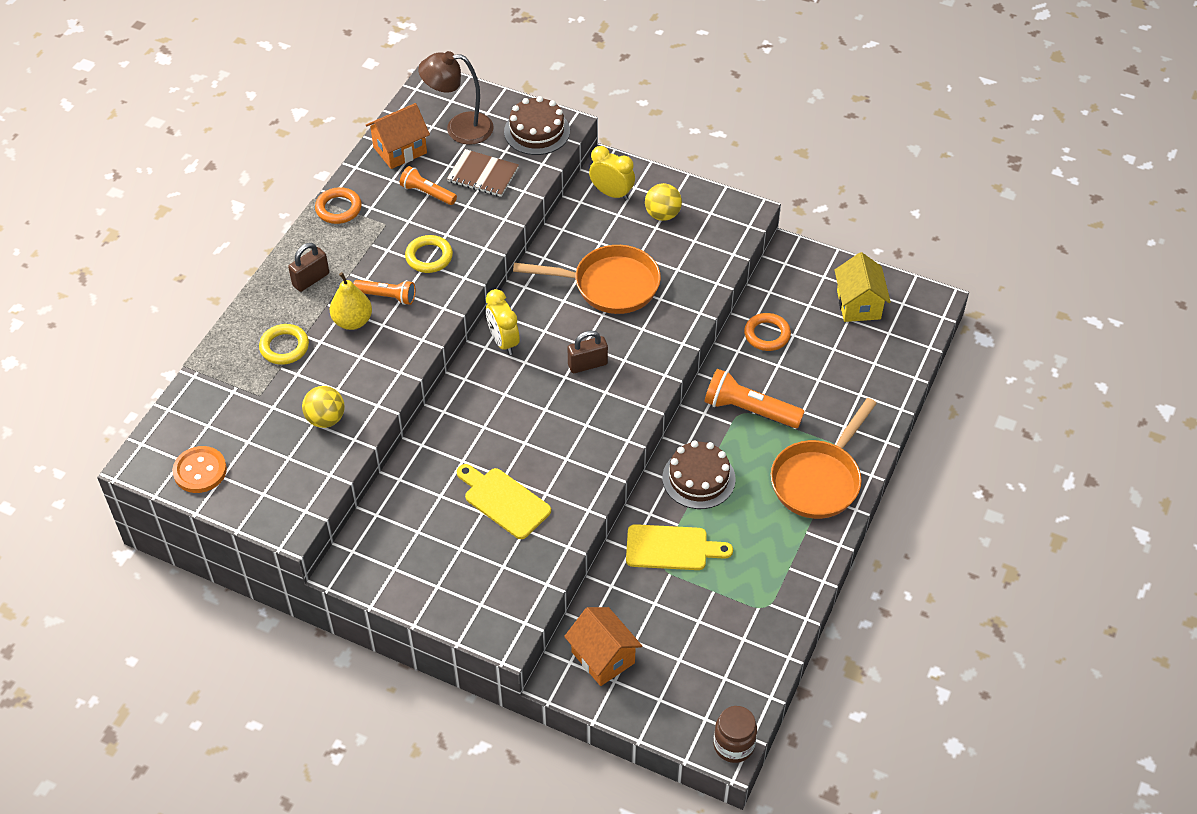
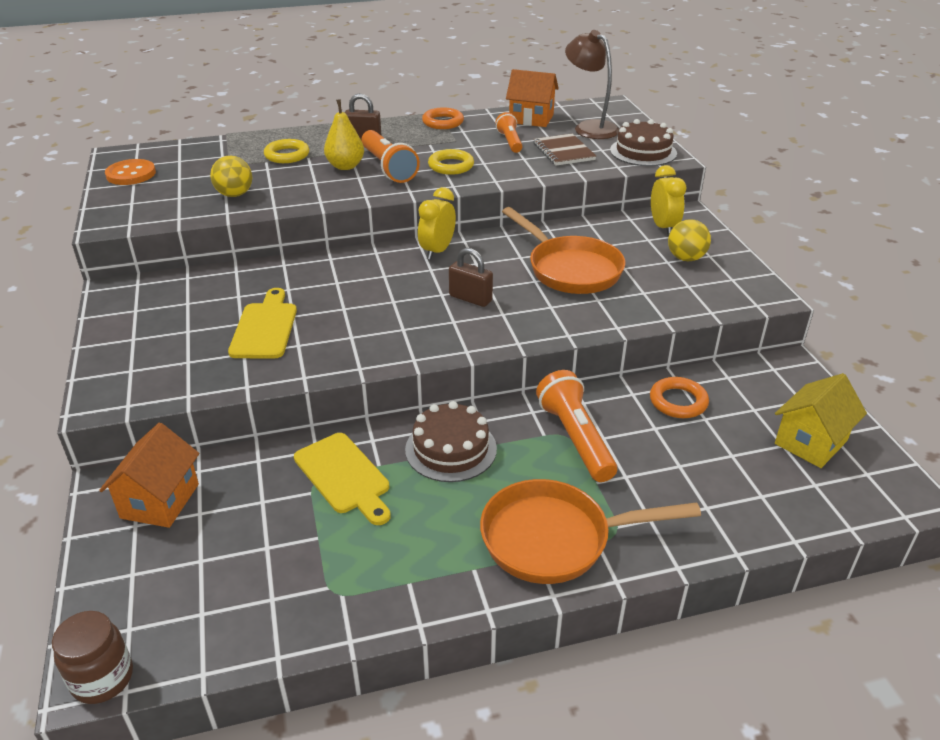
camera: 50 degrees right, 15 degrees down
orange flashlight [353,280,416,305] -> orange flashlight [361,130,420,183], size x1.60

